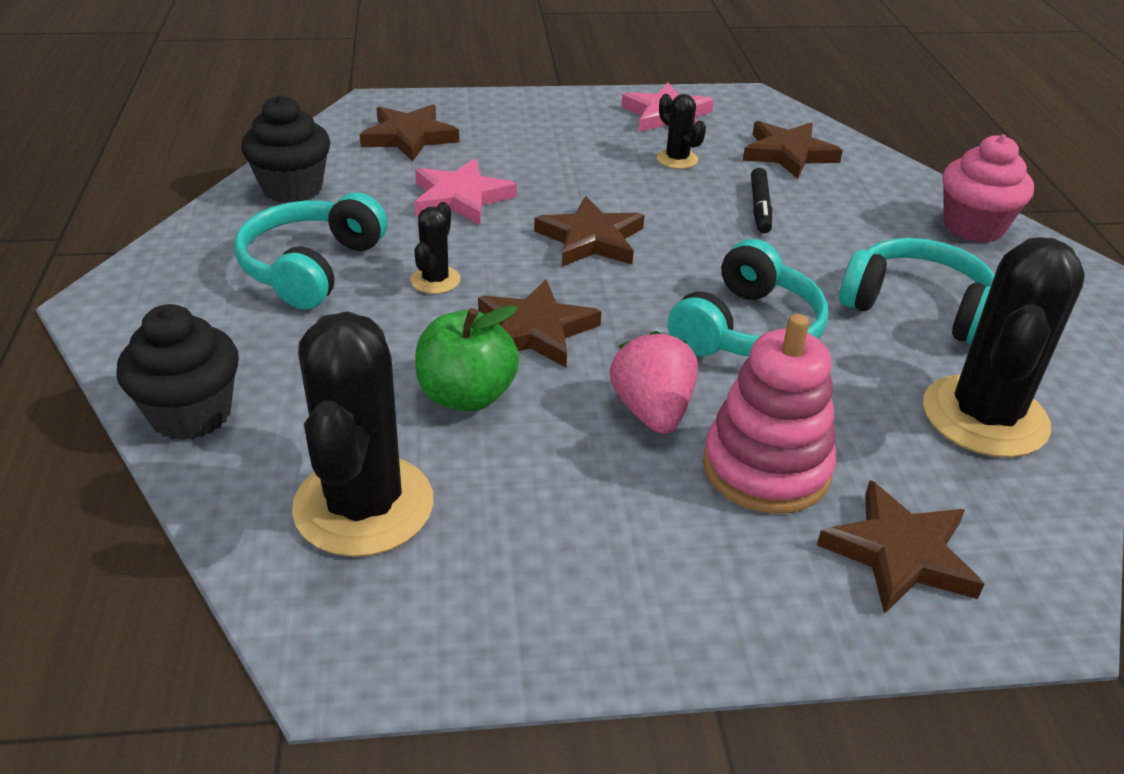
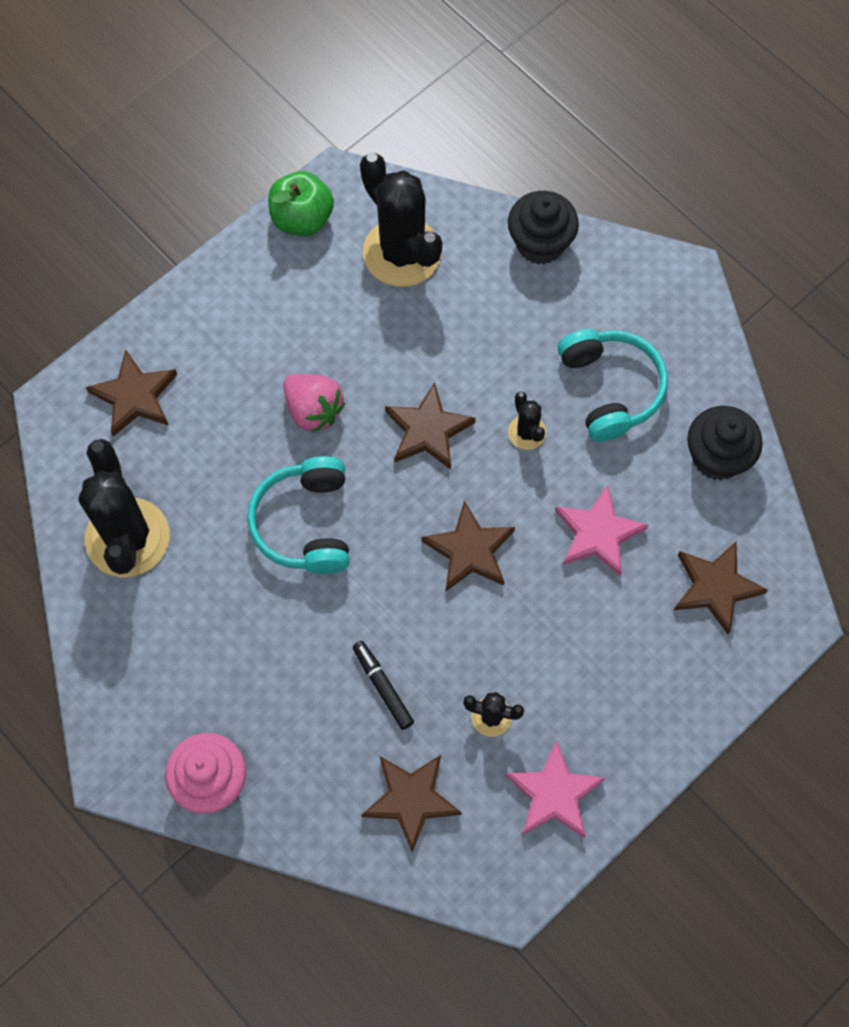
camera: 145 degrees right, 30 degrees up
green apple [415,305,519,412] -> green apple moved to [268,171,334,236]
pink stacking toy [703,314,836,514] -> none
turquoise headphones [839,238,995,345] -> none

